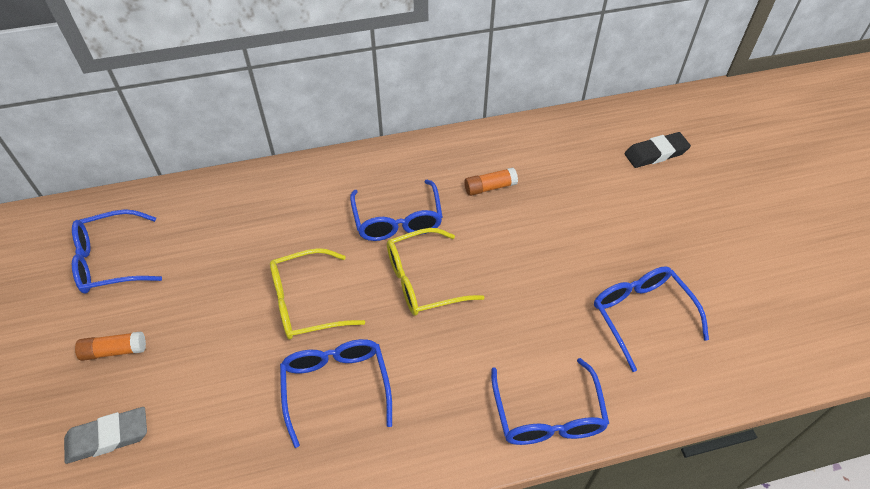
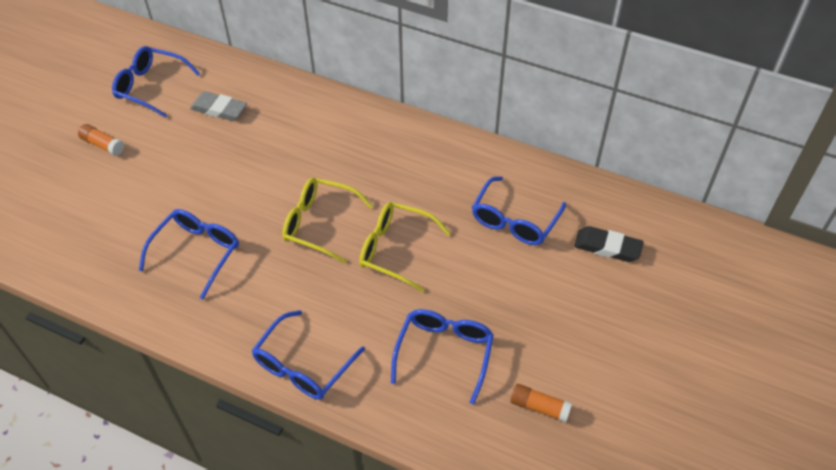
camera: 40 degrees right, 0 degrees up
grey eraser [64,407,147,464] -> grey eraser moved to [190,91,247,121]
yellow glasses [270,248,365,339] -> yellow glasses moved to [359,202,450,292]
blue glasses [350,180,443,241] -> blue glasses moved to [472,176,566,245]
orange glue stick [464,167,518,196] -> orange glue stick moved to [510,384,572,422]

